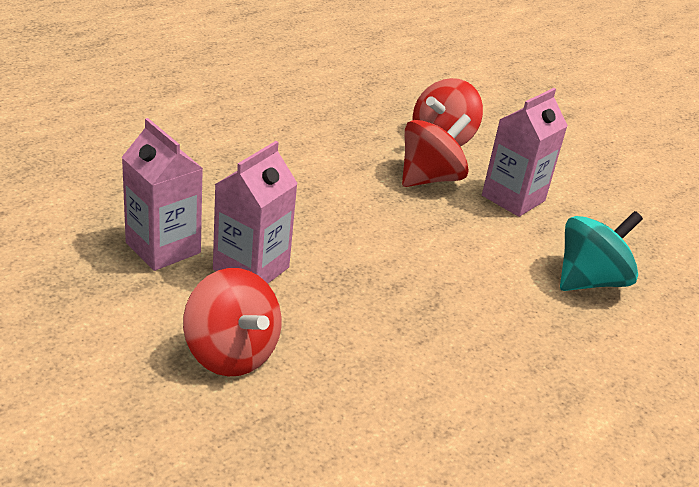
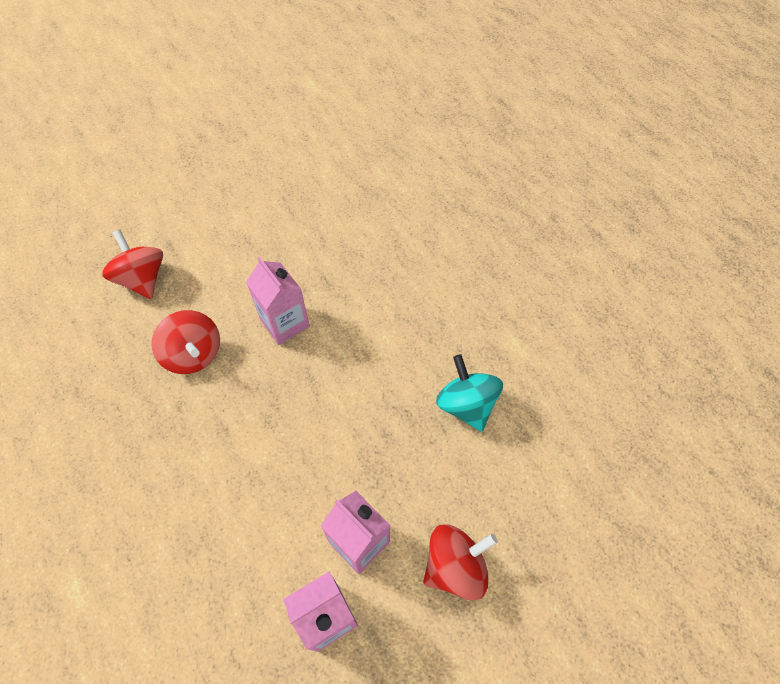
camera: 75 degrees left, 25 degrees up
red spinning top [402,114,471,187] -> red spinning top moved to [102,229,163,299]
turquoise spinning top [560,211,643,291] -> turquoise spinning top moved to [436,354,503,432]

